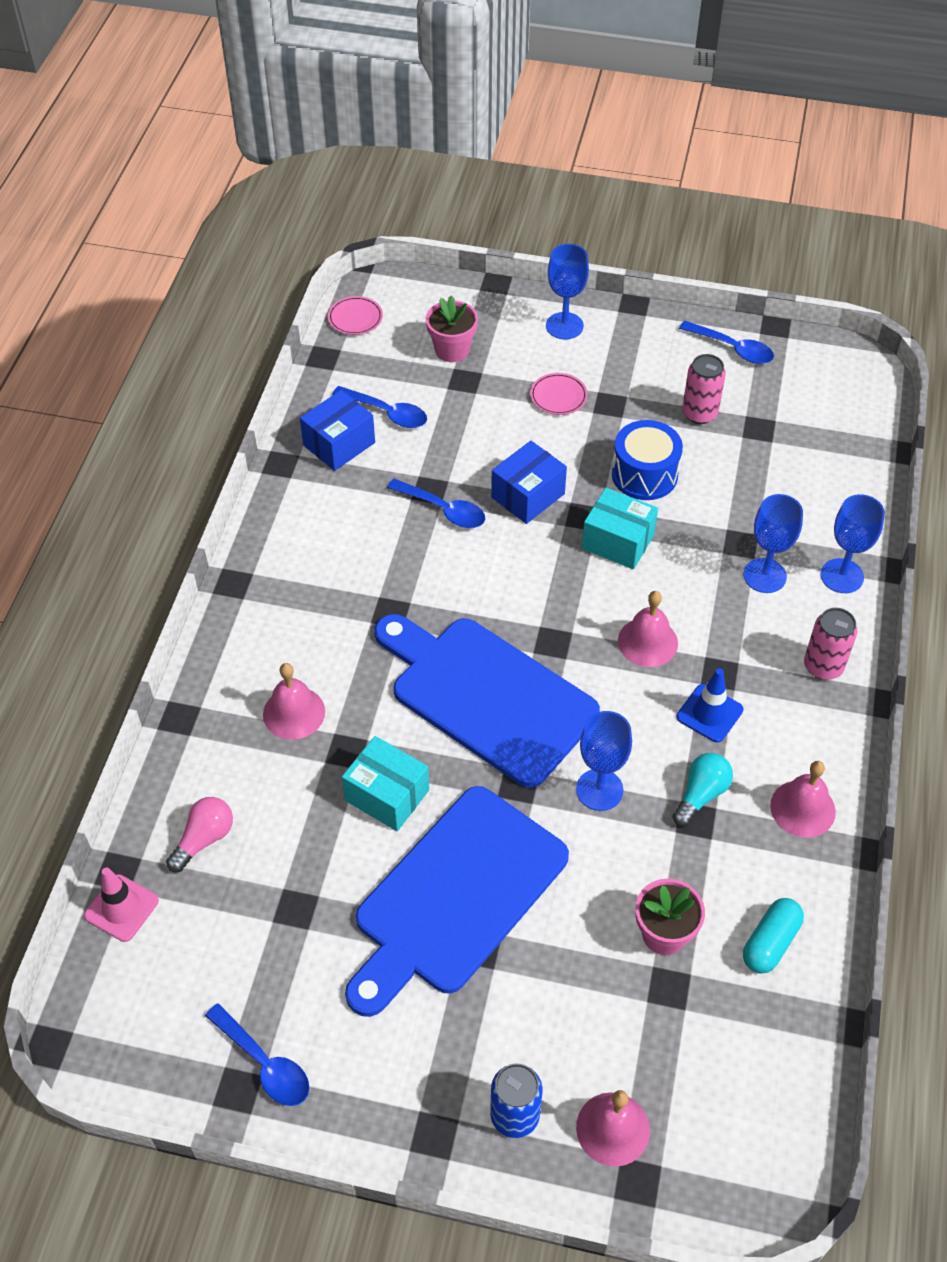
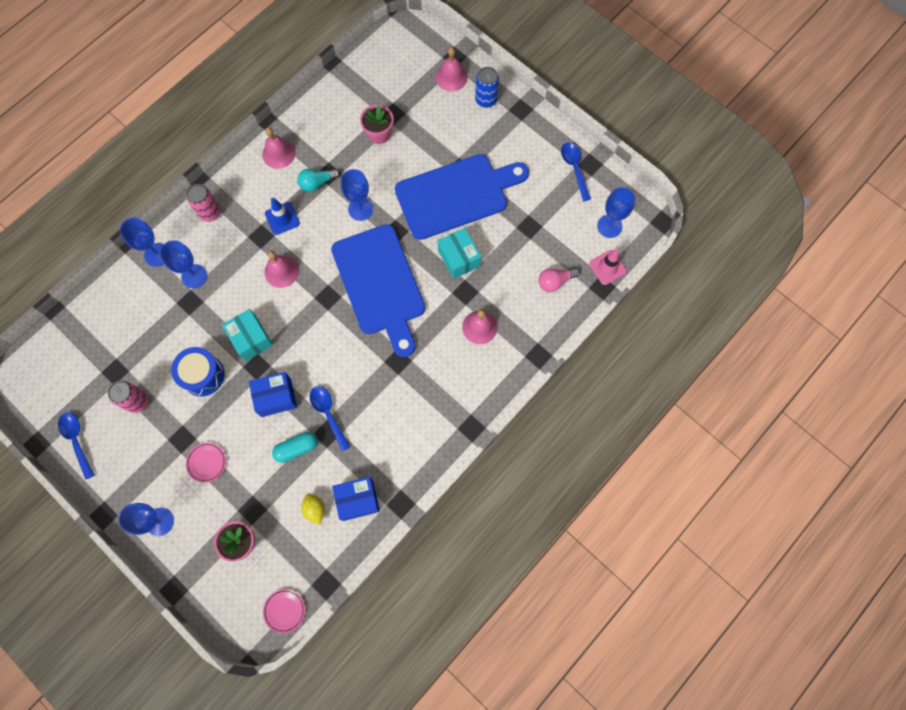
camera: 150 degrees left, 20 degrees up
blue spoon [332,386,427,428] -> yellow lemon [301,493,325,525]
turquoise capsule [743,898,804,973] -> turquoise capsule moved to [272,432,318,463]
none -> blue goblet [597,187,635,238]

